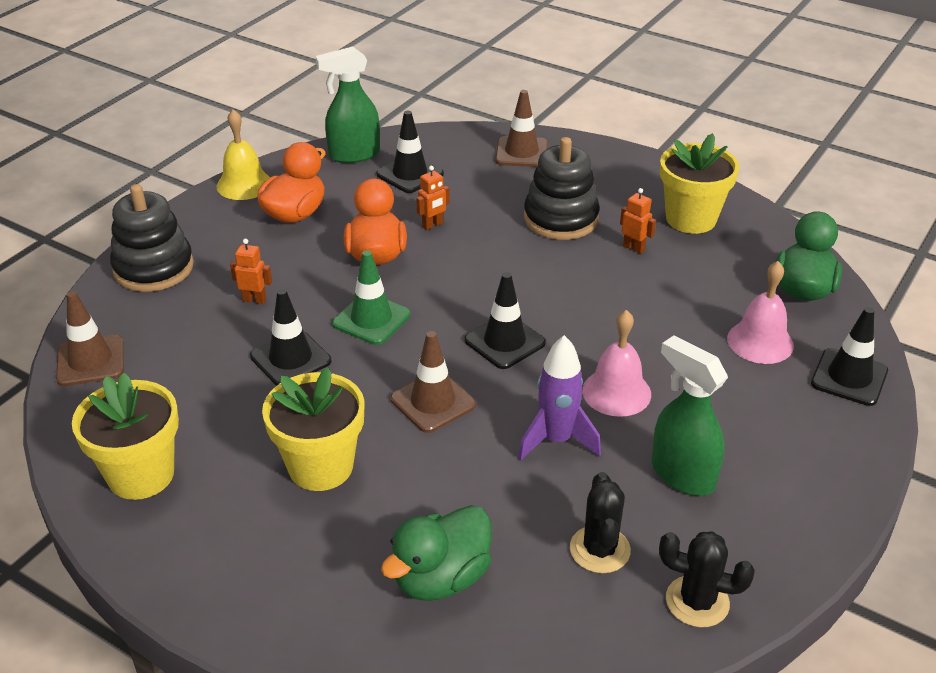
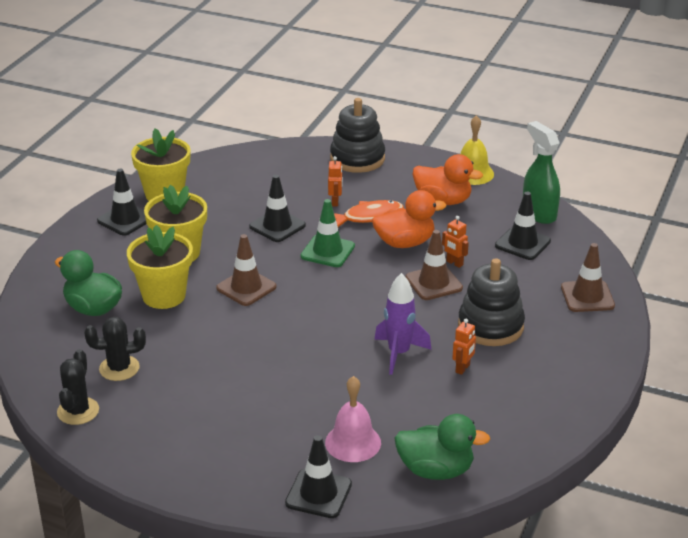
camera: 80 degrees right, 5 degrees down
brown traffic cone [56,291,124,386] -> brown traffic cone moved to [405,230,463,300]
black traffic cone [464,272,546,369] -> black traffic cone moved to [97,169,146,236]
purple rocket [518,335,601,461] -> purple rocket moved to [374,273,432,375]
pink bell [582,310,651,417] -> none
green spray bottle [652,336,728,496] -> none
yellow flower pot [660,133,739,234] -> yellow flower pot moved to [127,225,193,309]
none -> orange fish [334,200,404,227]

